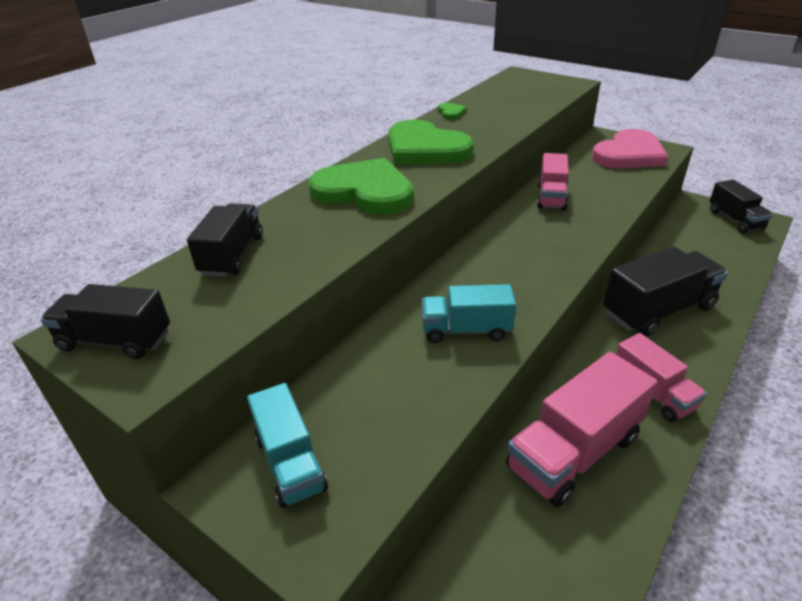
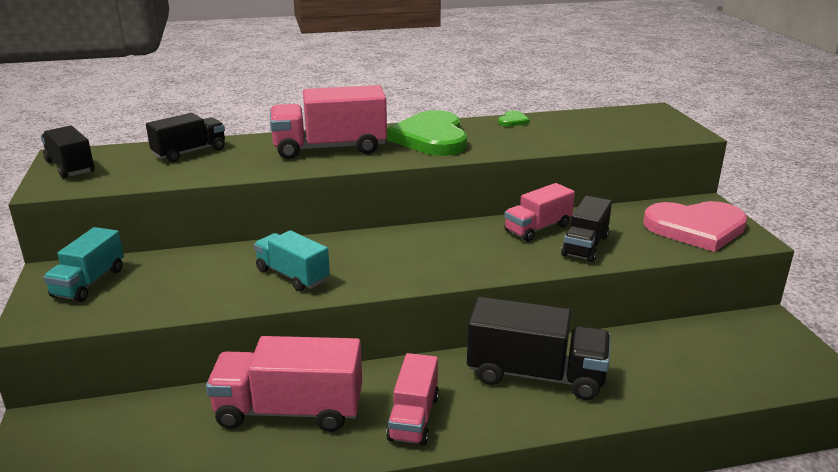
camera: 40 degrees right, 10 degrees down
green heart [309,158,414,215] -> pink truck [270,85,387,159]
black truck [709,180,773,233] -> black truck moved to [561,196,612,262]

